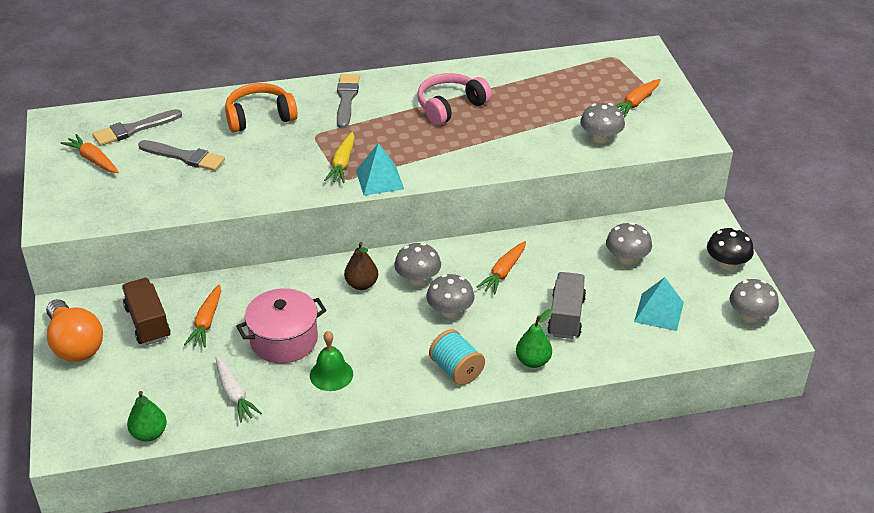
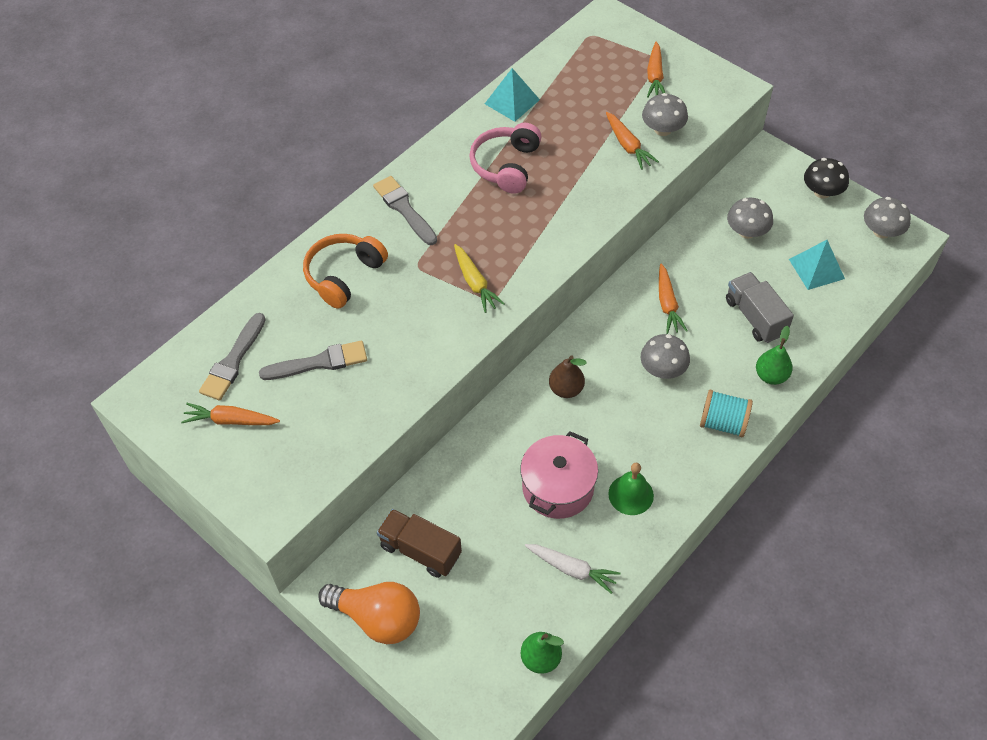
camera: 35 degrees left, 15 degrees up
orange carrot [184,284,221,348] -> orange carrot moved to [606,112,659,170]
turquoise pyramid [356,143,404,195] -> turquoise pyramid moved to [485,68,540,122]
grey mushroom [394,243,441,285] -> none

